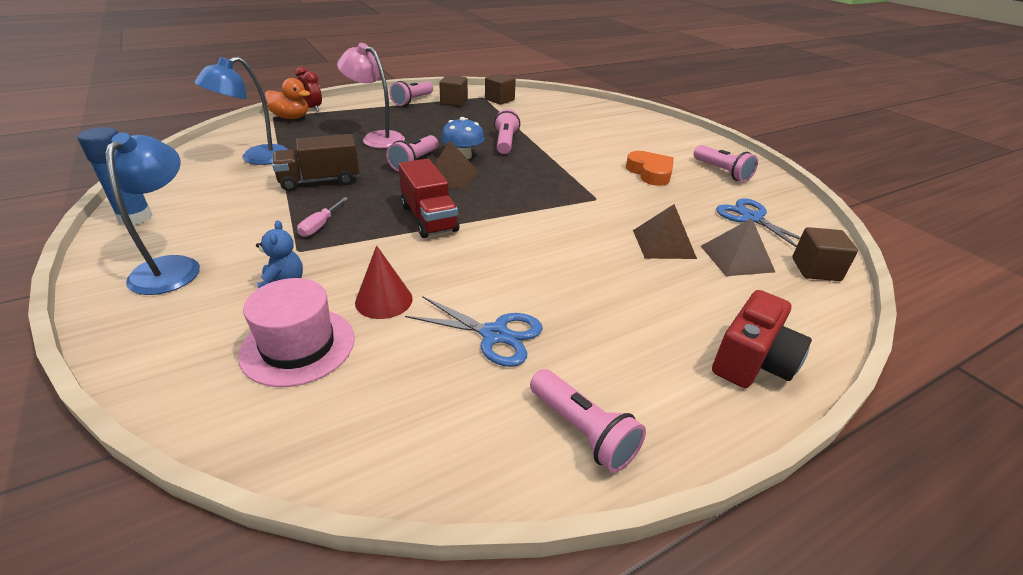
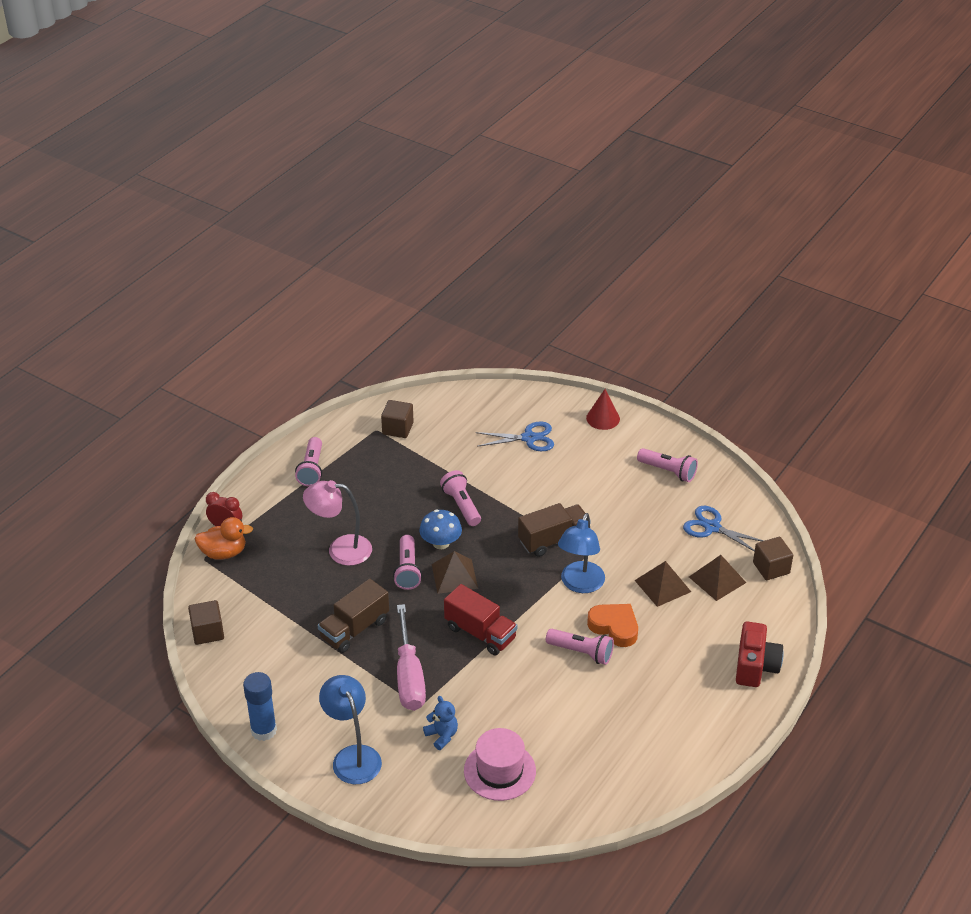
camera: 25 degrees left, 5 degrees up
blue lamp [194,57,289,165] -> blue lamp moved to [558,513,605,593]
pink screwdriver [297,197,348,237] -> pink screwdriver [397,604,426,711], size x2.09
red cone [355,245,413,319] -> red cone moved to [586,389,620,430]
blue scissors [405,296,543,367] -> blue scissors moved to [476,422,554,451]
brown cube [439,75,468,106] -> brown cube moved to [188,600,224,645]
pink flashlight [530,369,646,473] -> pink flashlight moved to [546,629,614,665]
orange heart [626,151,674,186] -> orange heart moved to [587,604,638,647]
none -> brown truck [518,503,591,557]

